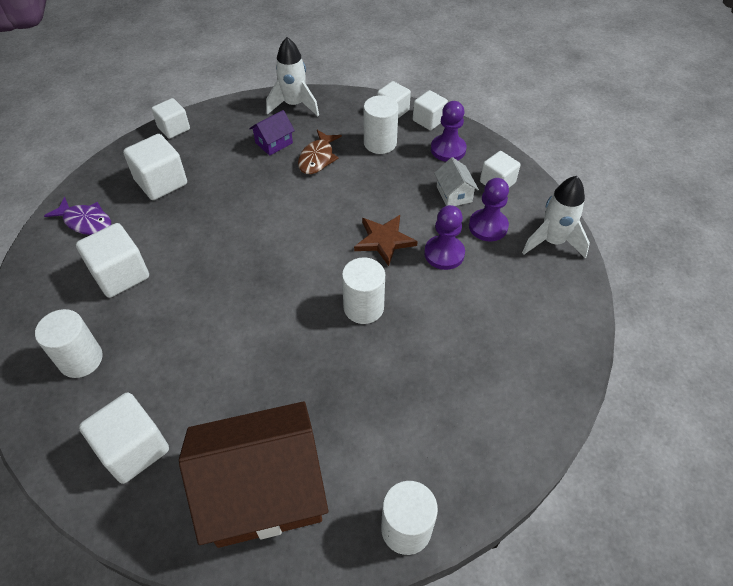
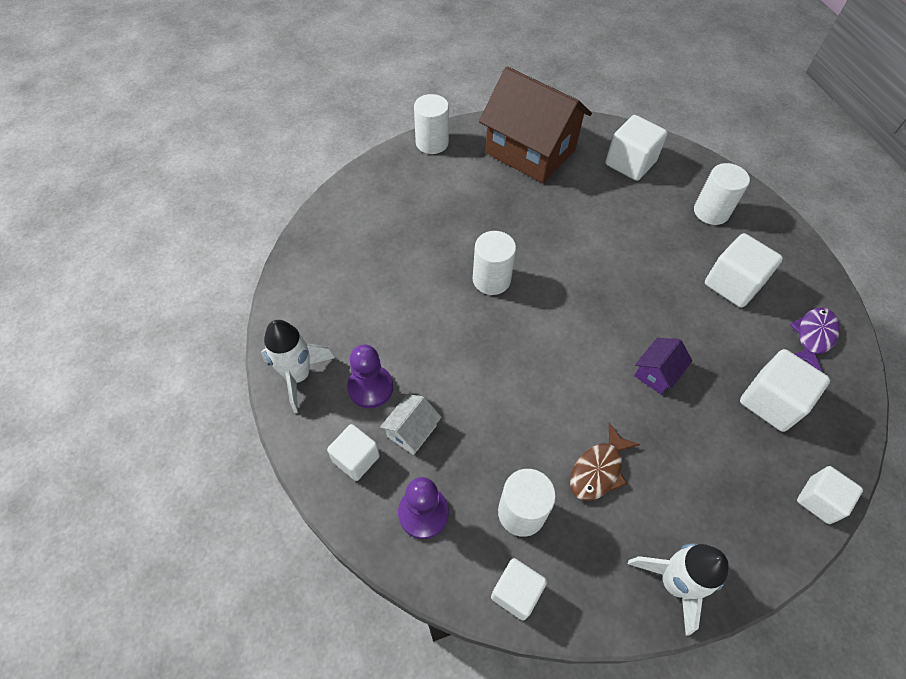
camera: 170 degrees right, 5 degrees up
purple fish [44,197,111,235] -> purple fish turned 105 degrees clockwise [789,308,840,372]
brown house [179,401,328,548] -> brown house turned 60 degrees clockwise [479,66,592,183]
purple house [249,110,295,156] -> purple house moved to [634,338,692,395]
brown fish [298,130,342,174] -> brown fish turned 150 degrees counterclockwise [570,423,640,501]
brown star [354,215,418,266] -> none
white cube [413,90,448,130] -> none
purple pawn [424,205,465,270] -> none
white house [434,157,479,206] -> white house turned 60 degrees clockwise [380,394,442,455]

